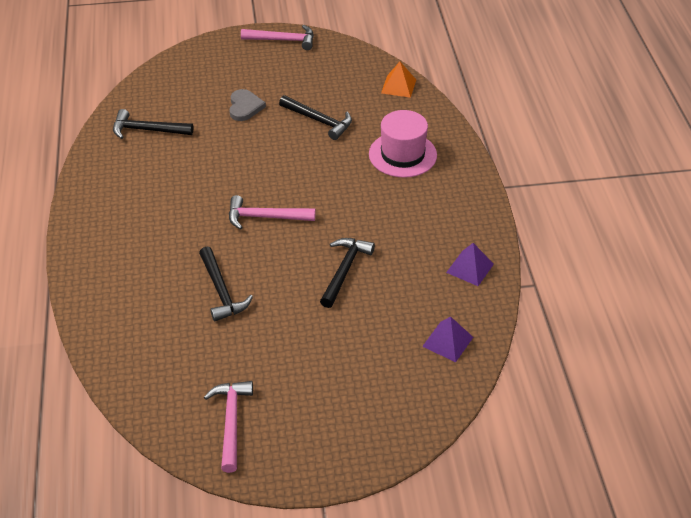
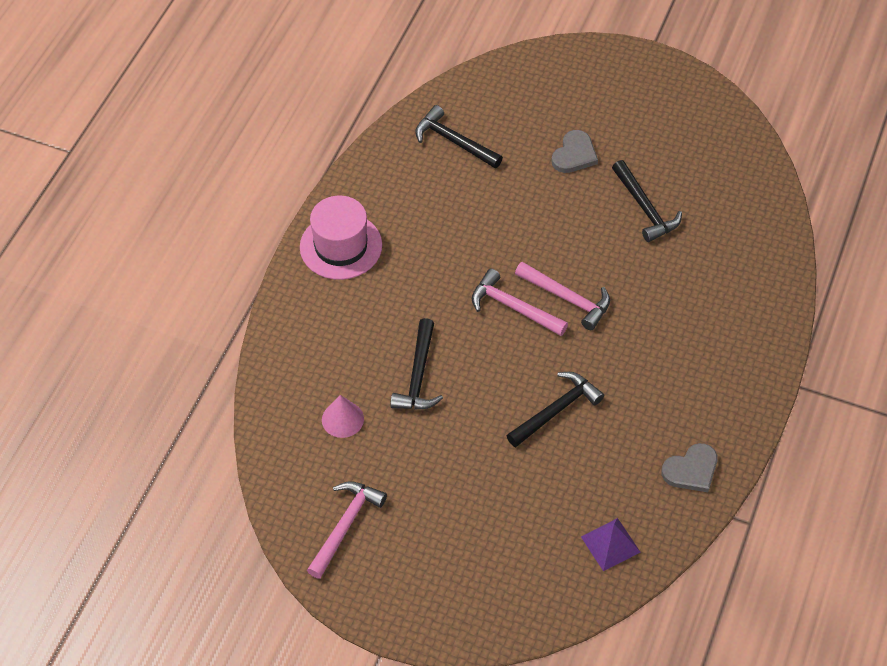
camera: 30 degrees right, 10 degrees up
pink hammer [241,25,314,50] -> pink hammer moved to [515,262,610,330]
pink hat [369,110,437,178] -> pink hat moved to [300,196,382,280]
orange pyramid [381,62,416,98] -> none
purple pyramid [446,243,494,286] -> grey heart [661,443,718,492]
none -> pink cone [322,395,364,438]

